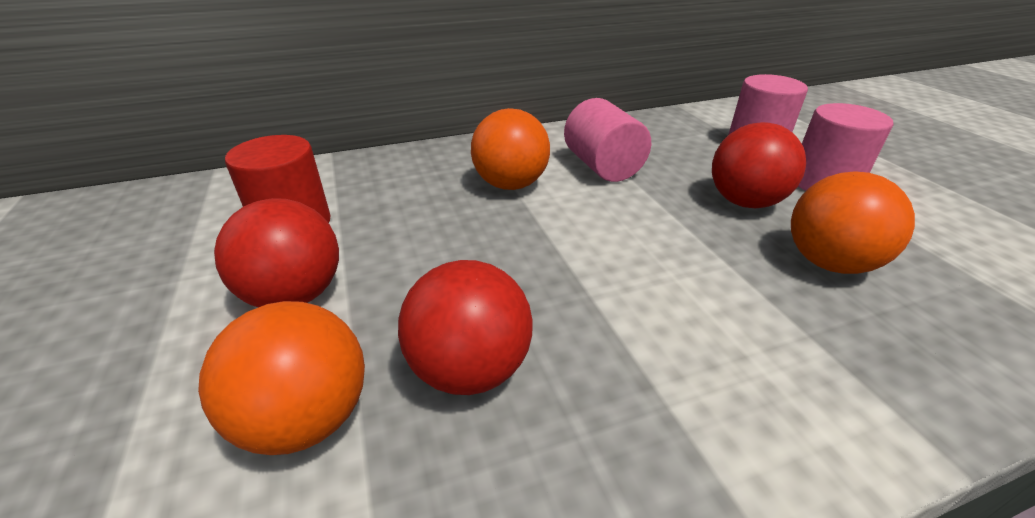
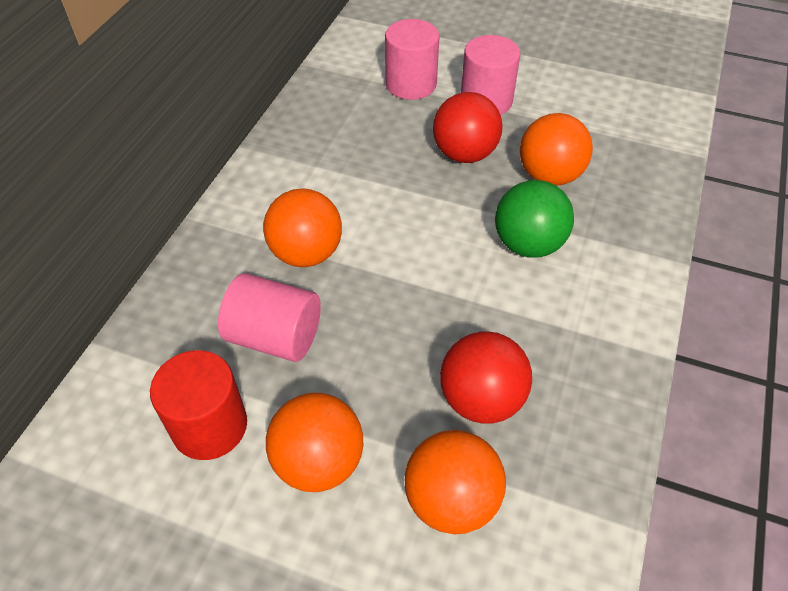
camera: 50 degrees left, 15 degrees up
red ball [214,198,339,307] -> orange ball [266,393,363,492]
pink cylinder [564,98,651,182] -> pink cylinder moved to [218,273,321,362]
none -> green ball [495,180,574,258]

